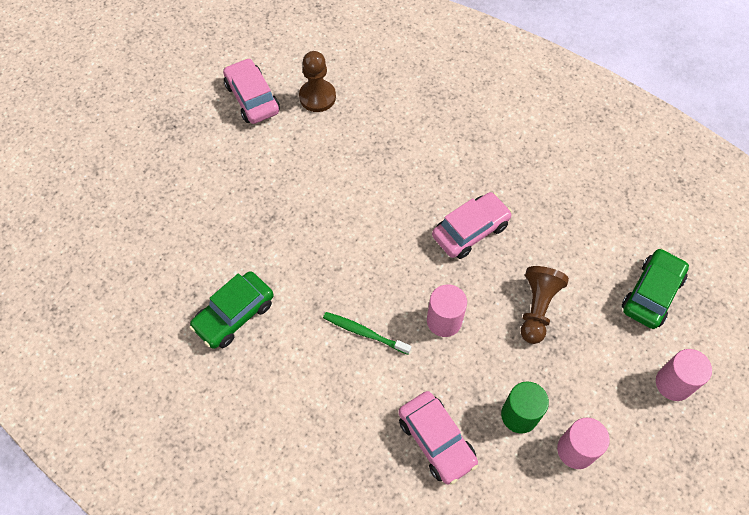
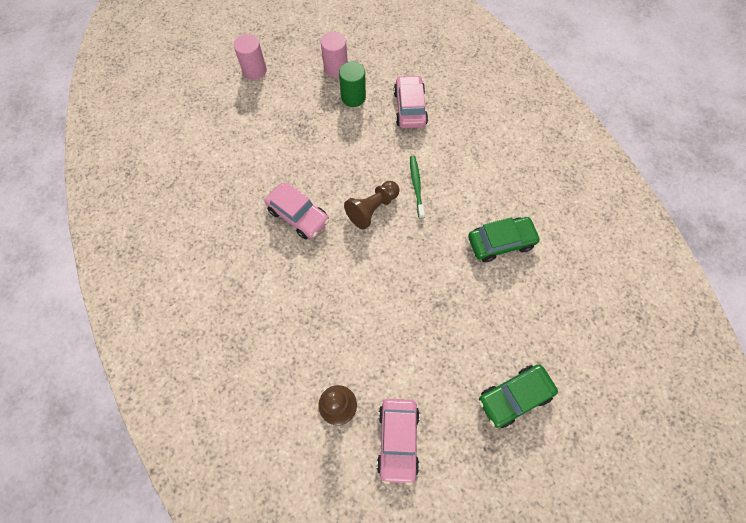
camera: 150 degrees left, 5 degrees up
green toothbrush [323,312,411,355] -> green toothbrush turned 150 degrees counterclockwise [410,156,425,219]
pink cylinder [427,284,467,337] -> none
pink car [432,192,512,259] -> pink car turned 135 degrees counterclockwise [265,182,329,239]
brown pawn [521,266,569,344] -> brown pawn moved to [344,181,400,230]
green car [622,248,689,329] -> green car moved to [479,364,558,428]

